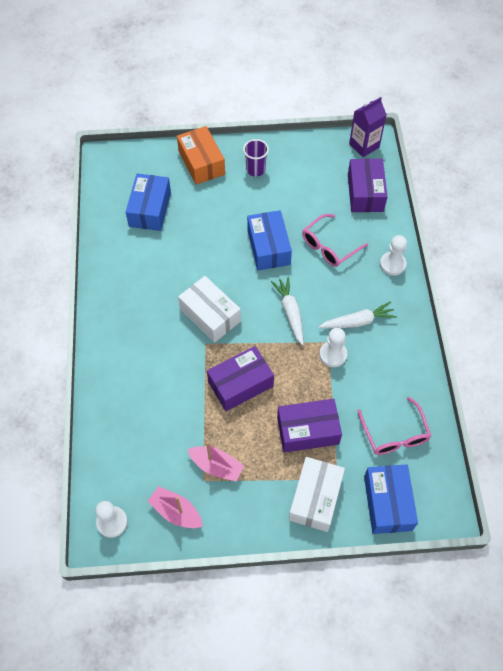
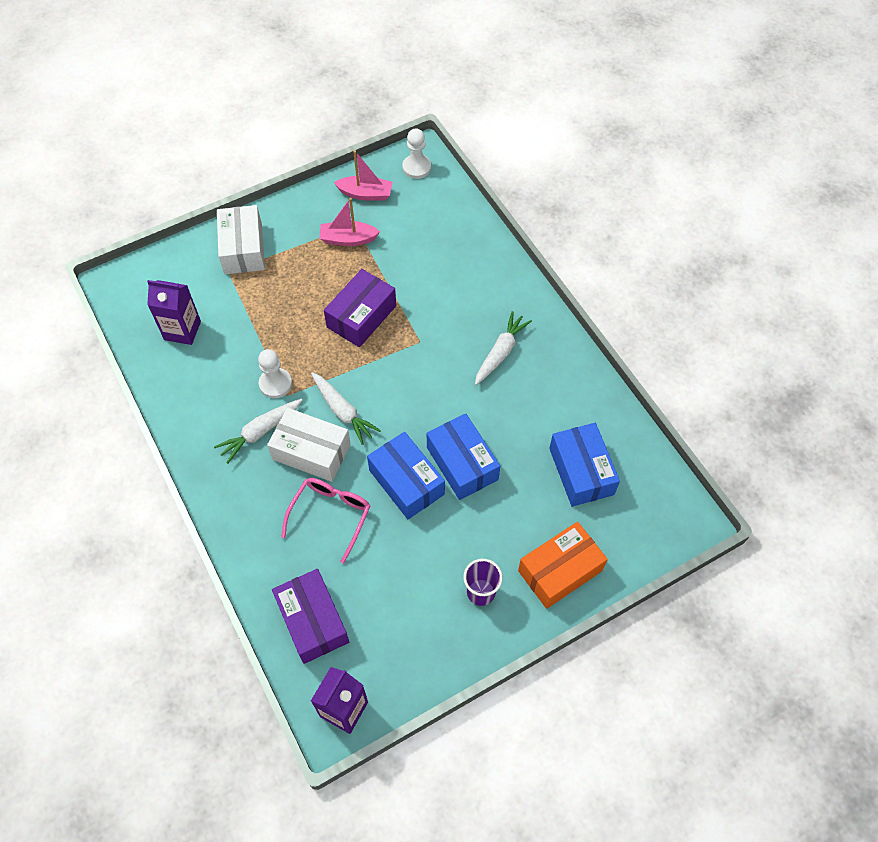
camera: 155 degrees right, 0 degrees up
orange box [177,126,225,185] -> orange box turned 75 degrees counterclockwise [518,522,608,609]
white box [178,276,241,343] -> white box moved to [267,408,351,482]
purple box [277,399,342,453] -> none
pink glasses [358,397,431,455] -> purple carton [147,280,201,345]
blue box [364,464,418,534] -> blue box moved to [426,413,500,500]
white pawn [380,235,407,276] -> none
none -> white carrot [475,311,532,385]

